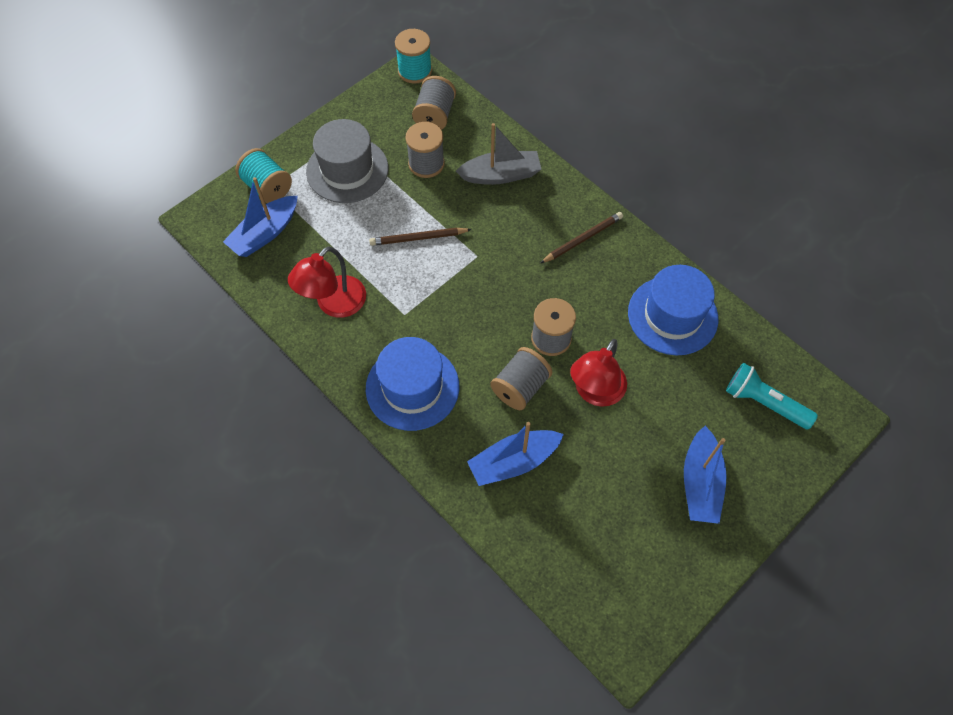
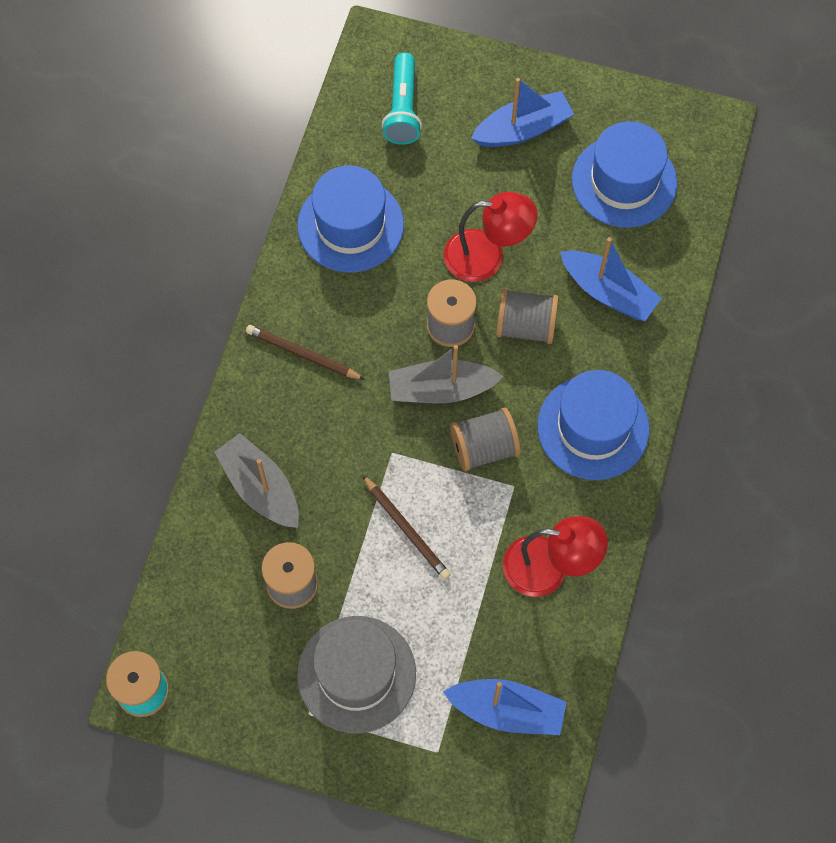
camera: 120 degrees left, 5 degrees up
turquoise spool [235,148,292,203] -> none
grey spool [412,76,456,130] -> grey spool moved to [450,407,521,471]
none -> grey boat [389,345,503,404]
none -> blue hat [572,121,677,228]

